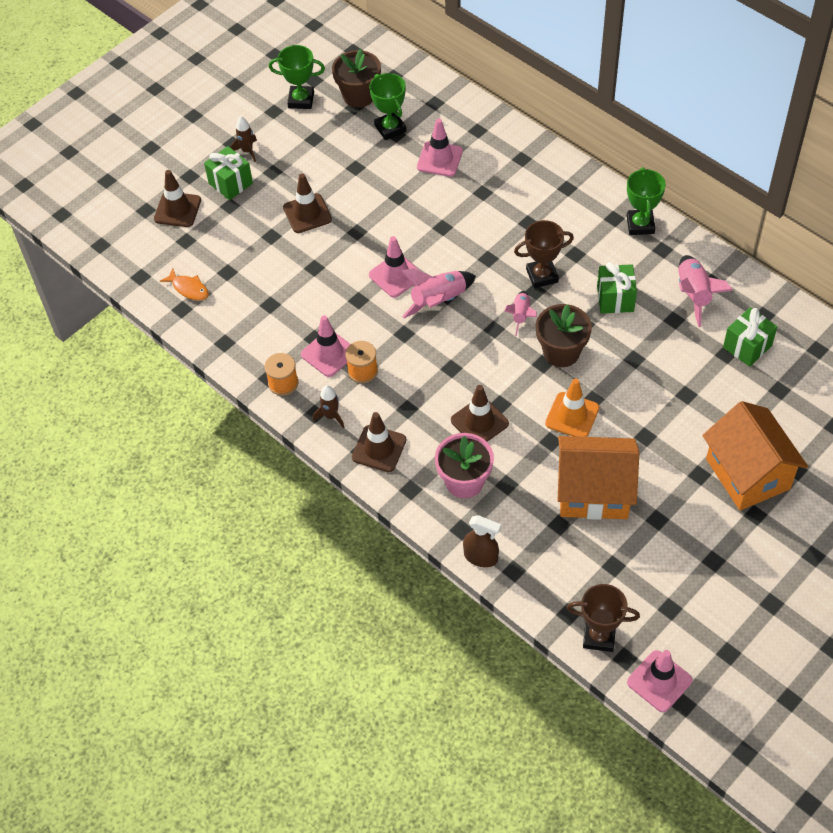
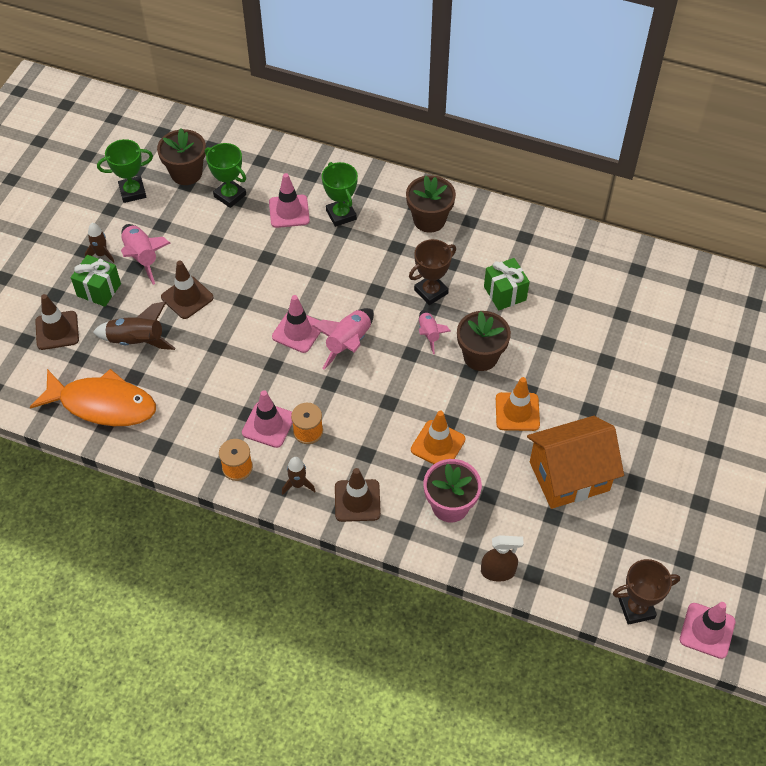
camera: 25 degrees left, 0 degrees up
orange fish [160,268,209,301] -> orange fish [30,369,156,426], size x2.25
brown traffic cone [451,385,509,442] -> orange traffic cone [411,411,465,464]
green trophy [627,167,666,235] -> green trophy moved to [322,162,358,227]
pink rocket [678,255,733,327] -> pink rocket moved to [121,224,170,285]
orange house [702,401,808,511] -> none
green gift [723,307,777,367] -> none
none -> brown rocket [93,301,175,350]
none -> brown flower pot [406,175,456,233]

